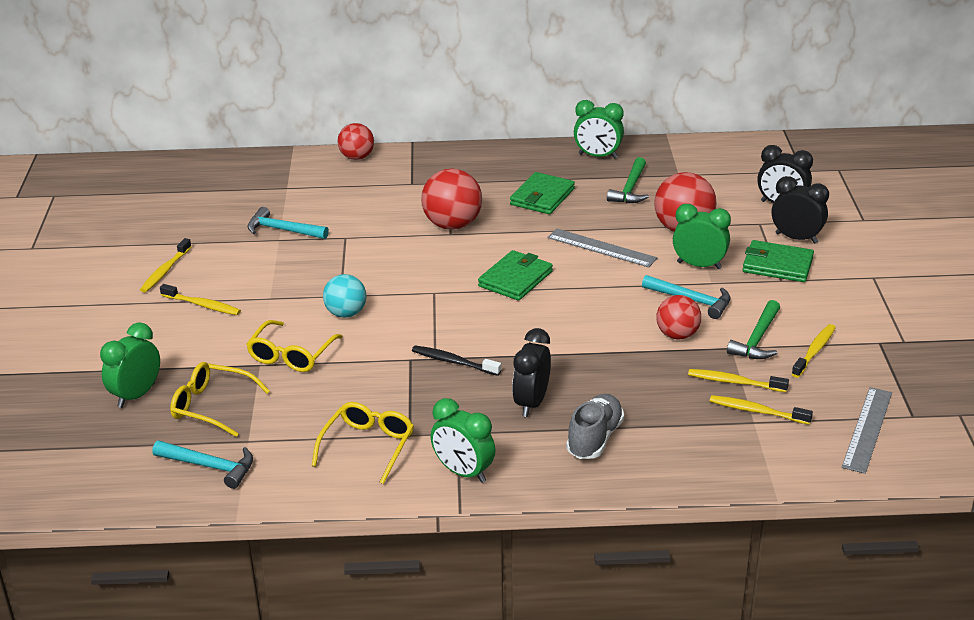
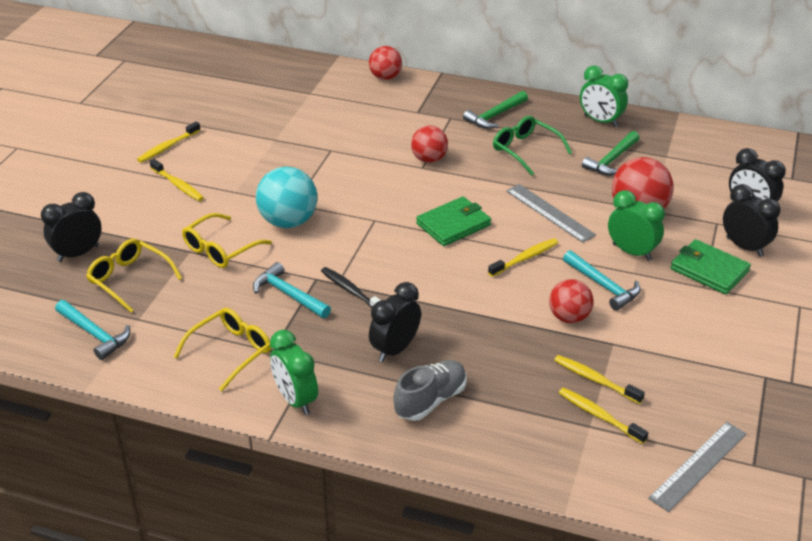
camera: 20 degrees right, 5 degrees up
green clock [100,322,160,408] -> black clock [41,192,102,262]
turquoise hammer [247,207,329,239] -> turquoise hammer moved to [253,262,331,318]
turquoise ball [323,274,366,318] -> turquoise ball [256,167,317,228], size x1.53
red ball [421,168,482,230] -> red ball [411,125,448,163], size x0.65
green wallet [510,172,575,214] -> green glasses [493,116,572,176]
green hammer [727,300,780,359] -> green hammer moved to [463,91,528,129]
yellow toothbrush [792,324,836,378] -> yellow toothbrush moved to [488,238,558,277]

